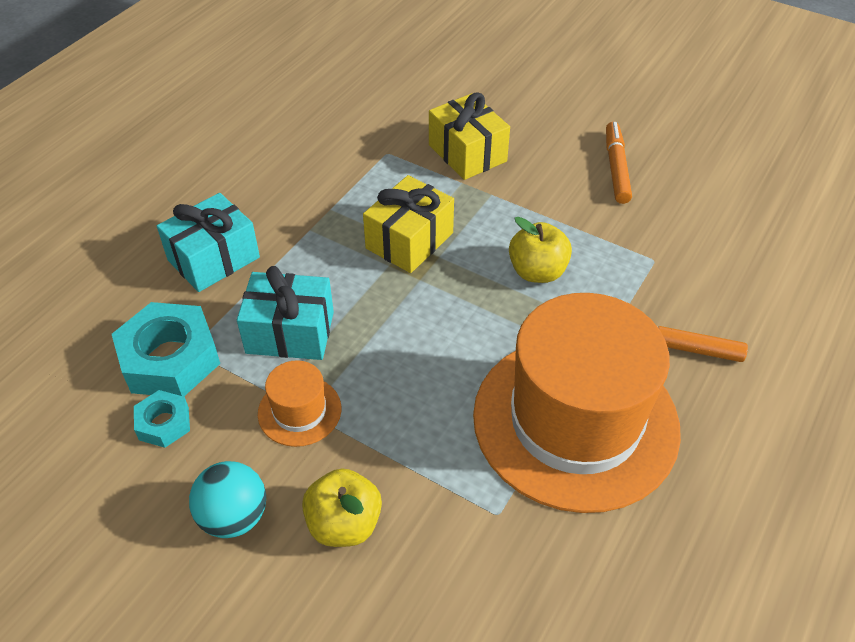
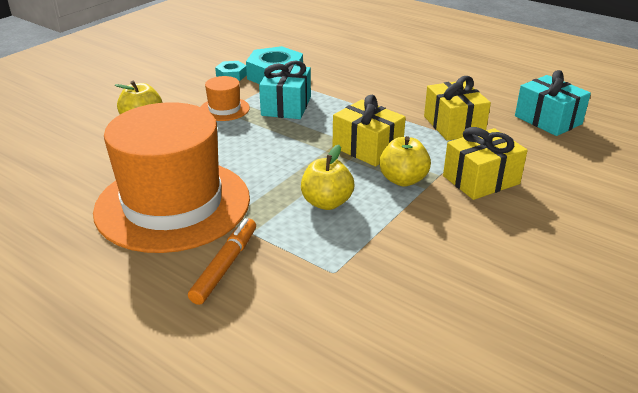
camera: 95 degrees right, 15 degrees down
turquoise gift [157,193,260,292] -> turquoise gift moved to [515,70,591,136]
turquoise ball [189,461,266,538] -> none
orange marker [606,122,632,204] -> none
none -> yellow apple [379,136,431,186]
none -> yellow gift [424,76,491,141]

